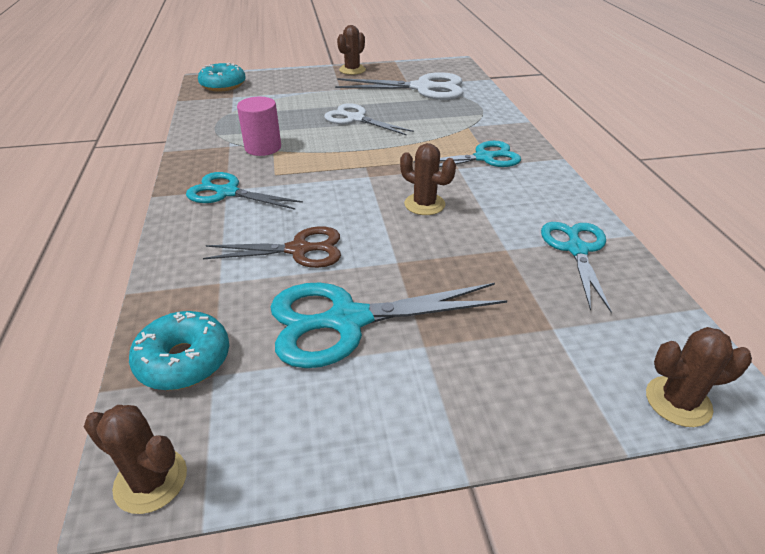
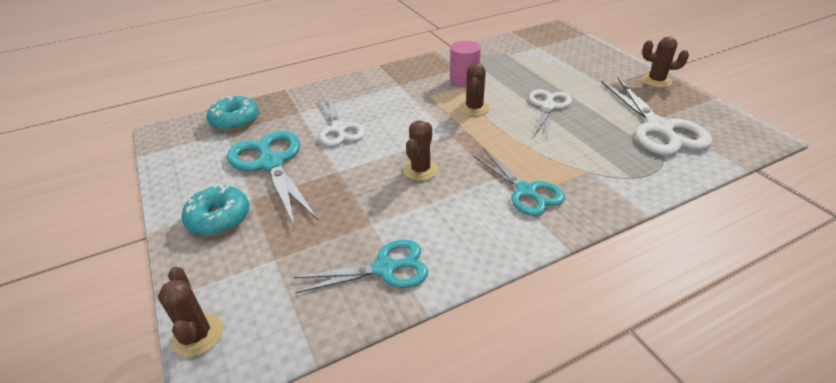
camera: 75 degrees right, 0 degrees up
brown cactus [84,405,187,514] -> brown cactus moved to [459,63,490,116]
turquoise scissors [186,172,303,210] -> none
turquoise donut [198,63,246,92] -> turquoise donut moved to [181,184,249,236]
brown scissors [203,226,341,268] -> white scissors [319,98,365,146]

